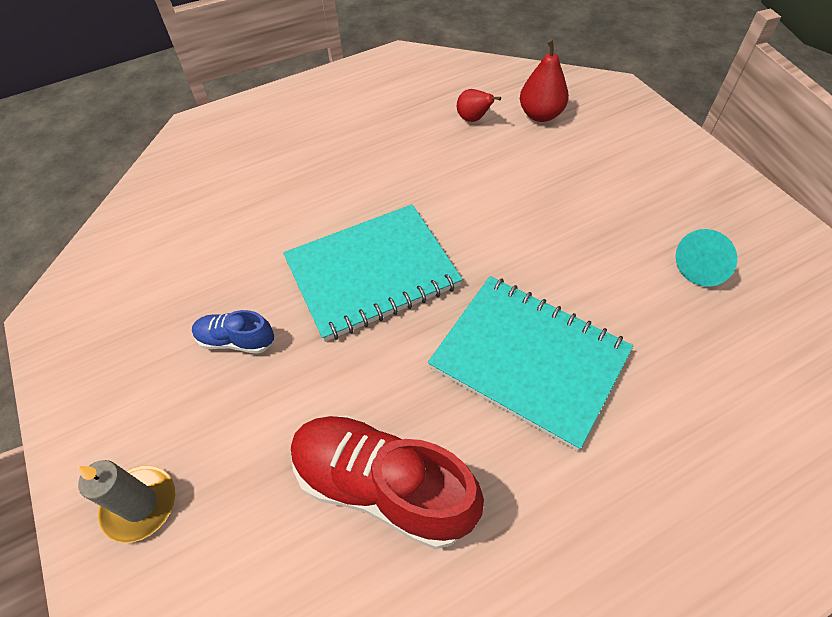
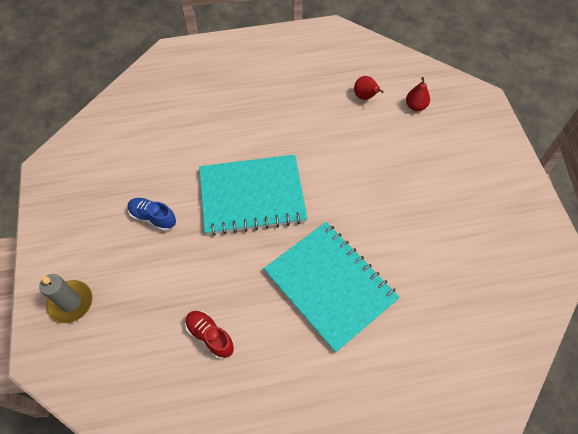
camera: 15 degrees right, 5 degrees up
red shoe [291,416,484,549] -> red shoe [185,311,234,359], size x0.50
red pear [520,39,569,122] -> red pear [406,77,430,111], size x0.66
turquoise cone [676,229,737,286] -> none

